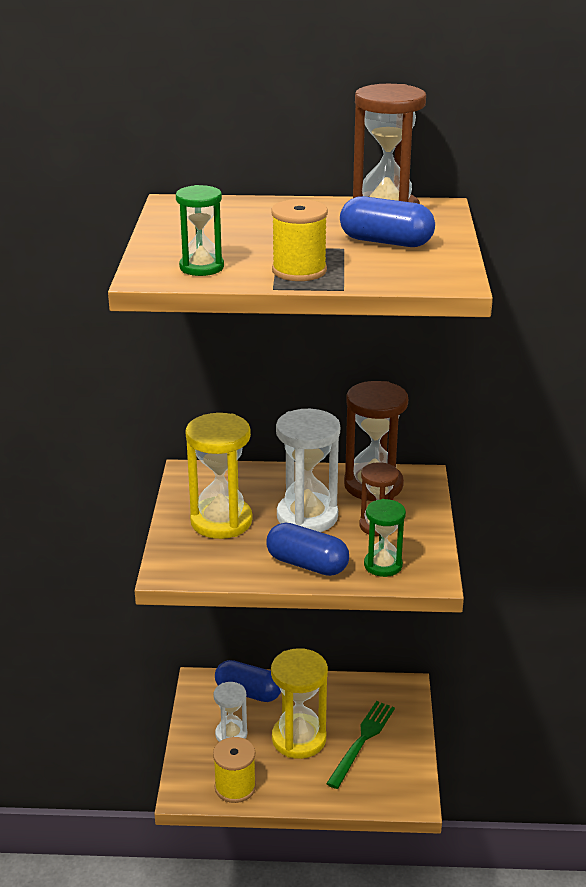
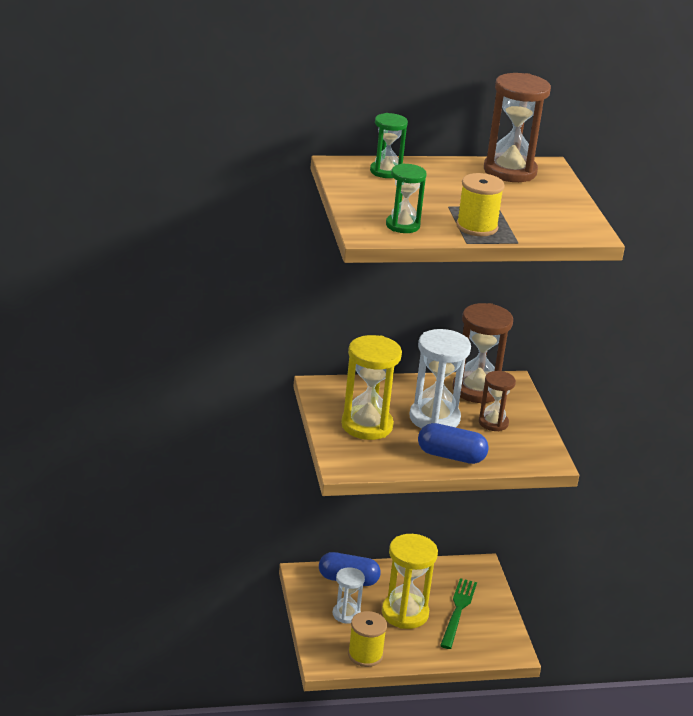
camera: 15 degrees left, 0 degrees up
blue capsule [340,196,435,247] -> none
green hourglass [364,499,406,577] -> green hourglass moved to [370,113,408,178]

